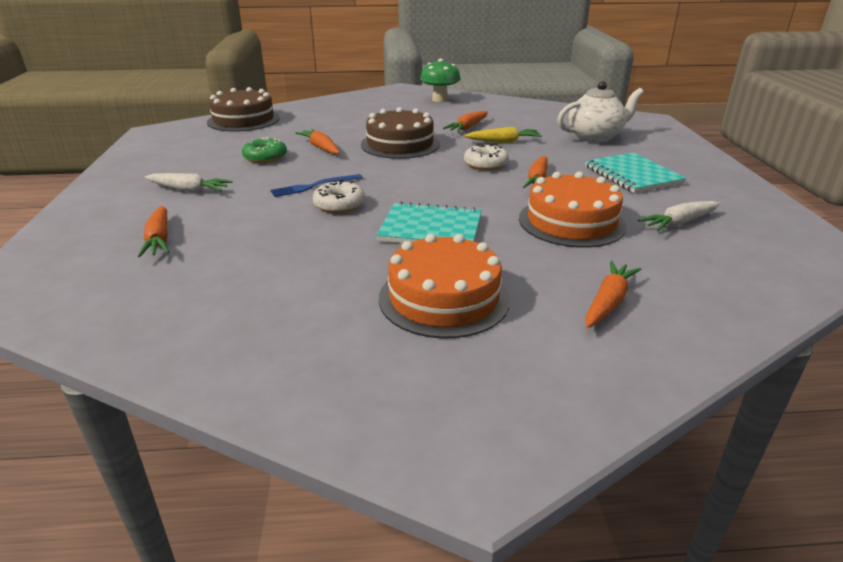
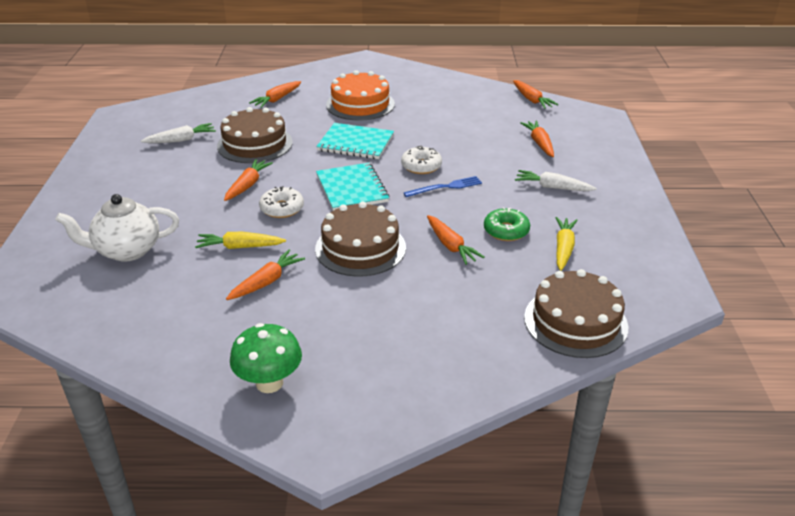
camera: 175 degrees left, 5 degrees up
orange cake [519,172,627,248] -> brown cake [217,107,293,163]
turquoise notebook [585,153,687,193] -> turquoise notebook moved to [316,163,389,211]
none -> orange carrot [513,80,559,109]
none -> yellow carrot [556,217,578,271]

